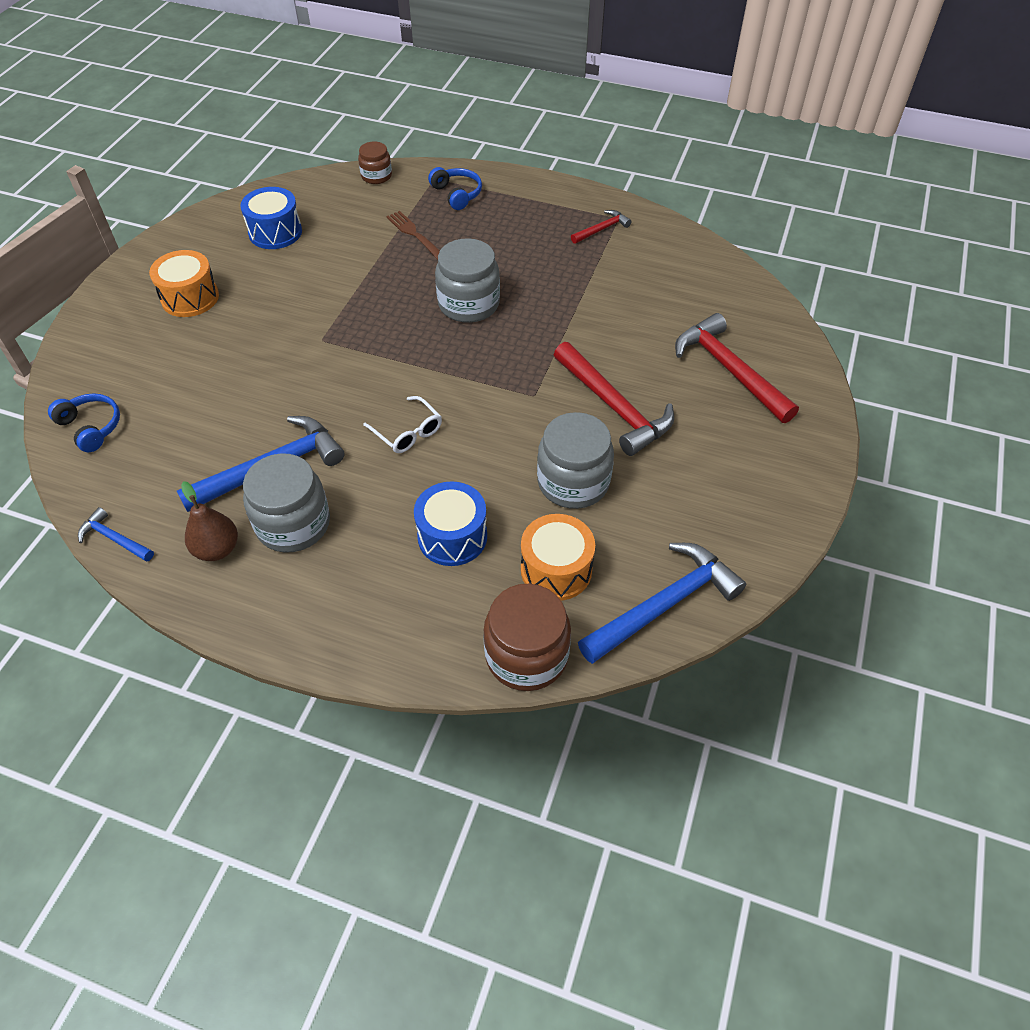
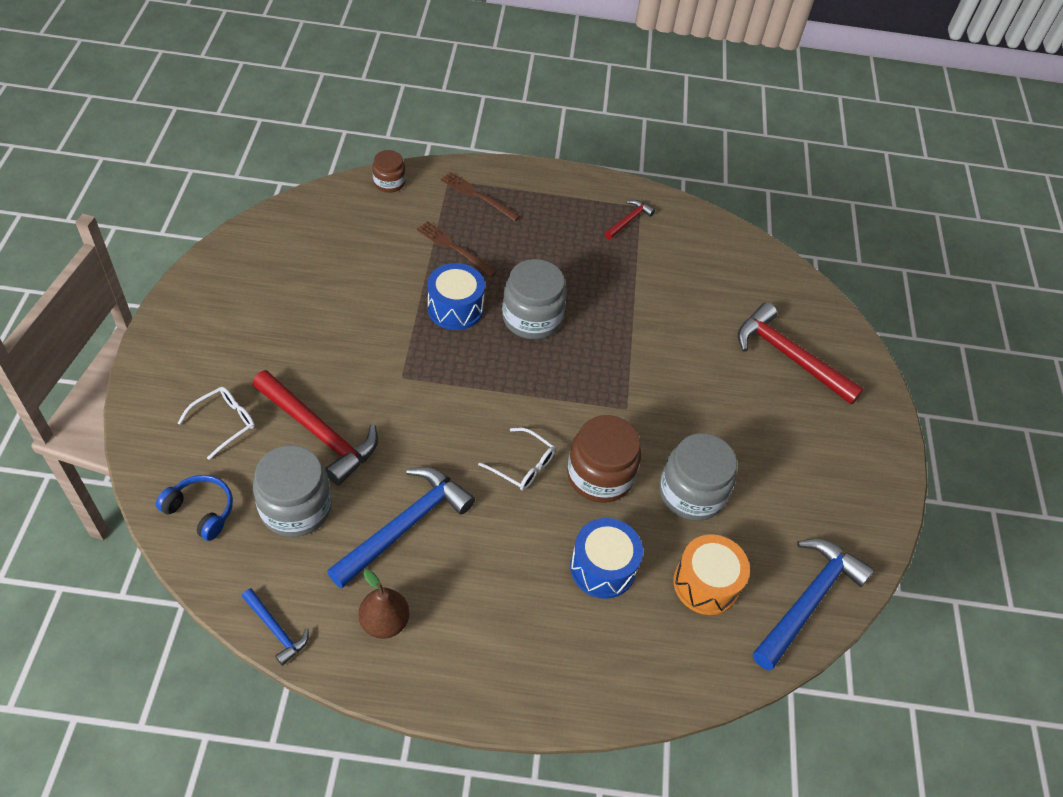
camera: 20 degrees left, 0 degrees up
blue hammer [78,507,154,562] -> blue hammer turned 150 degrees counterclockwise [242,588,309,666]
orange drum [149,250,219,317] -> none
blue drum [240,187,302,249] -> blue drum moved to [428,263,485,330]
grey jar [243,453,330,553] -> grey jar moved to [253,445,332,537]
blue headphones [428,167,482,210] -> brown fork [441,172,520,221]
brown jar [483,584,571,691] -> brown jar moved to [567,415,641,503]
red hammer [554,342,674,456] -> red hammer moved to [252,370,378,485]
none -> white glasses [178,387,255,460]

